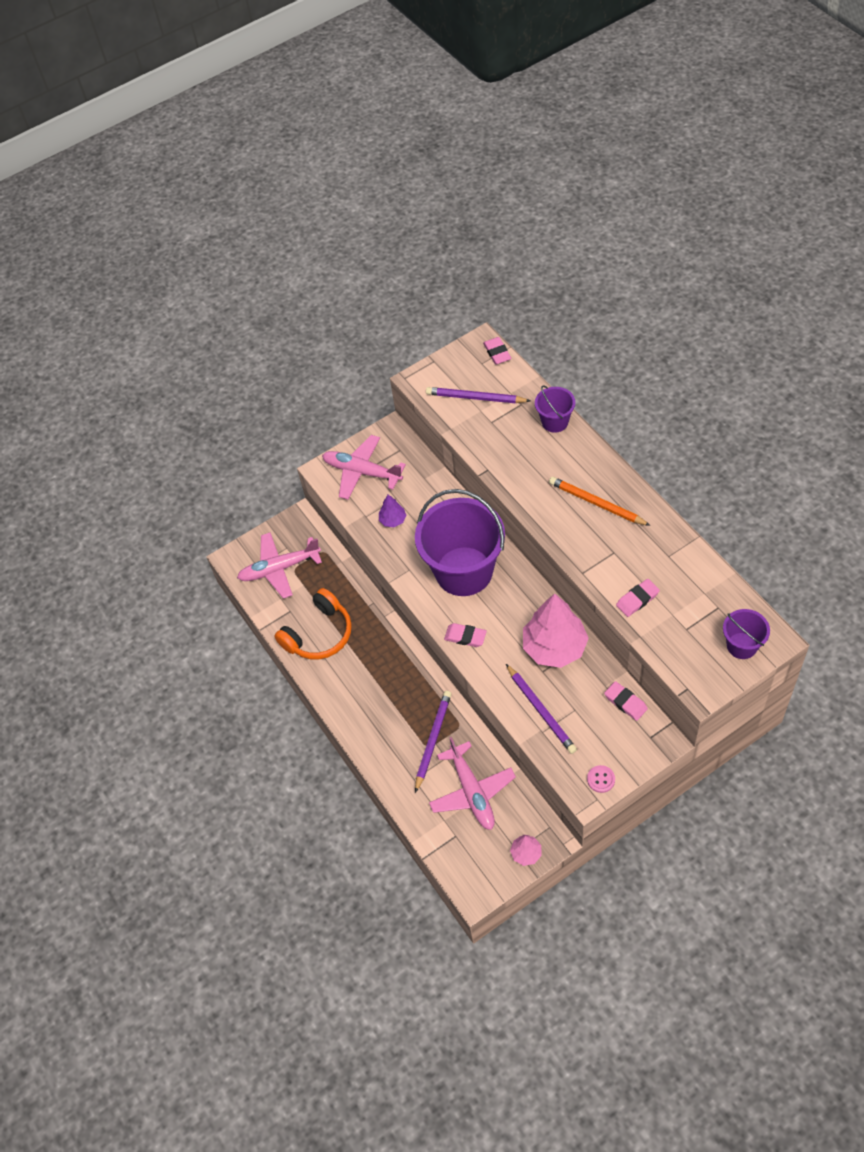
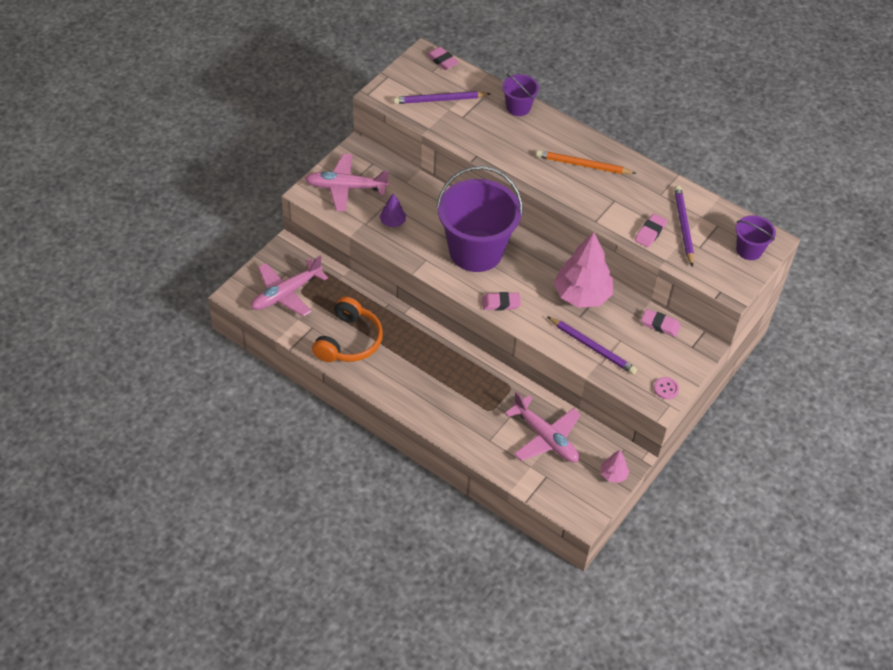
camera: 30 degrees left, 5 degrees down
purple pencil [415,691,452,793] -> purple pencil moved to [674,185,694,267]

